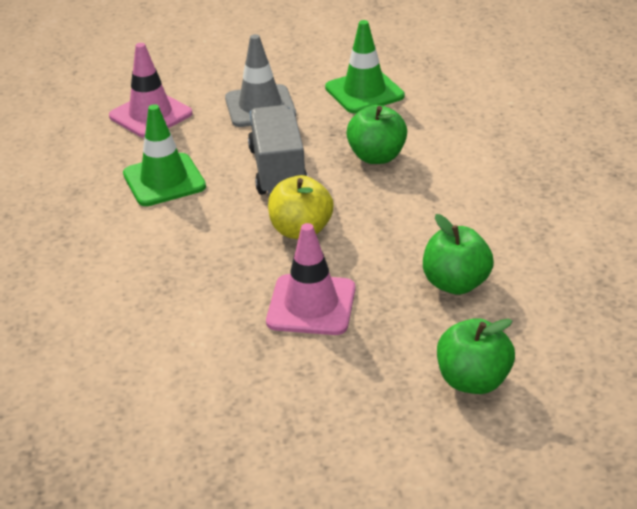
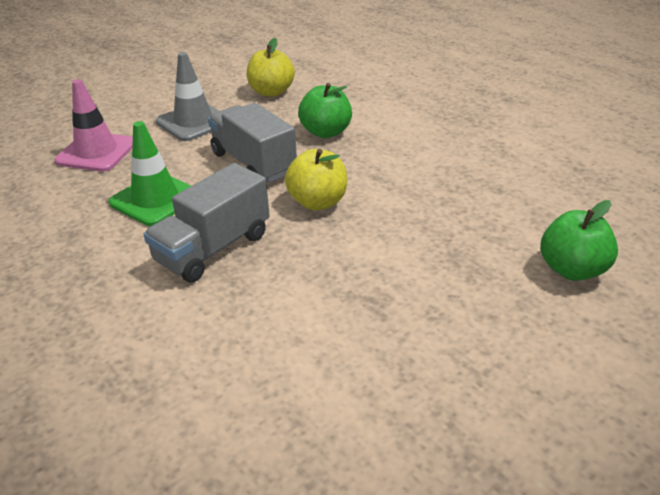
camera: 30 degrees left, 0 degrees up
pink traffic cone [266,223,355,335] -> none
green traffic cone [325,20,405,113] -> yellow apple [247,38,295,97]
green apple [423,214,494,295] -> none
none -> grey truck [143,163,270,282]

